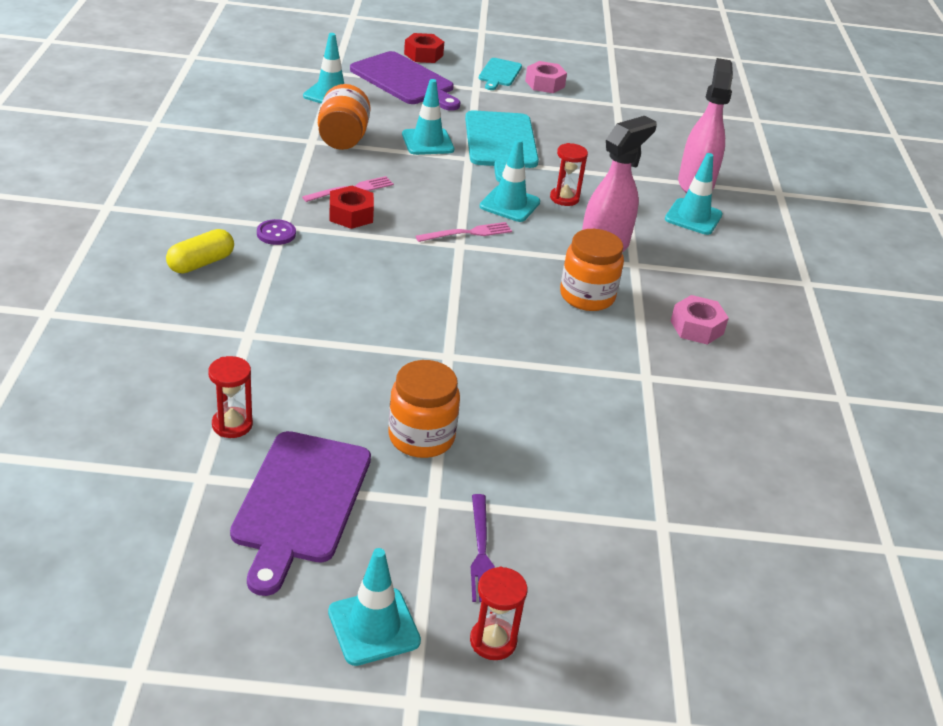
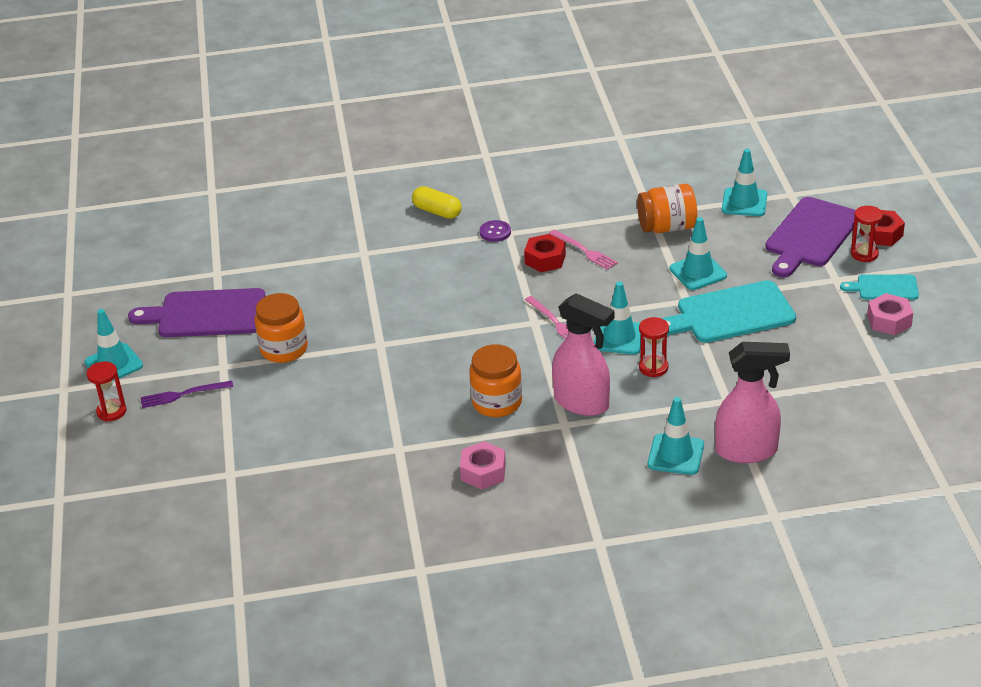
camera: 85 degrees right, 0 degrees up
red hourglass [208,356,253,438] -> red hourglass moved to [851,206,883,262]

